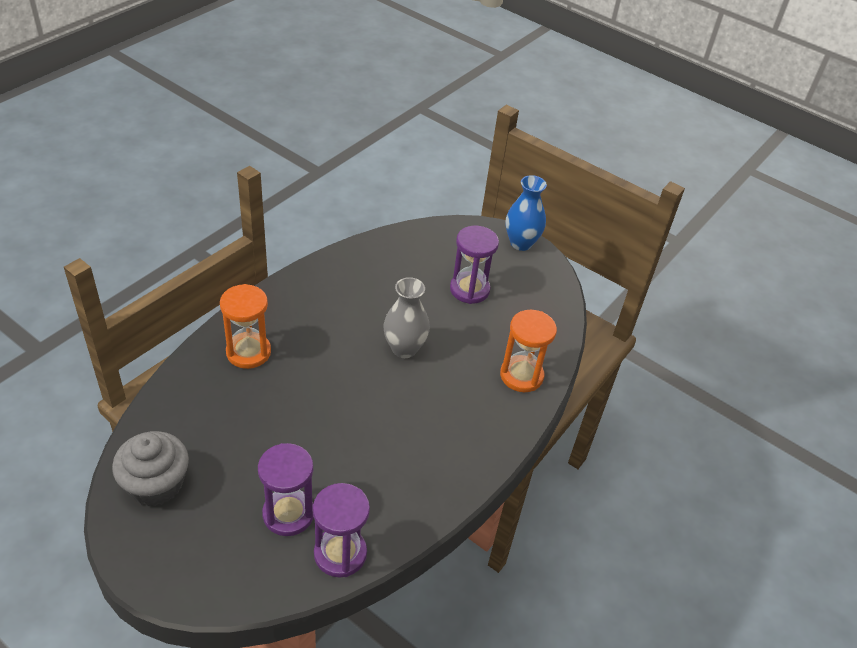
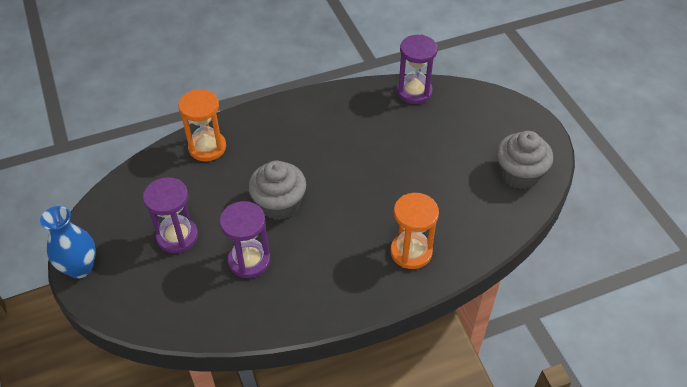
camera: 145 degrees left, 5 degrees up
purple hourglass [258,443,314,536] -> purple hourglass moved to [220,201,270,278]
grey vase [383,277,430,358] -> grey cupcake [248,160,306,220]

